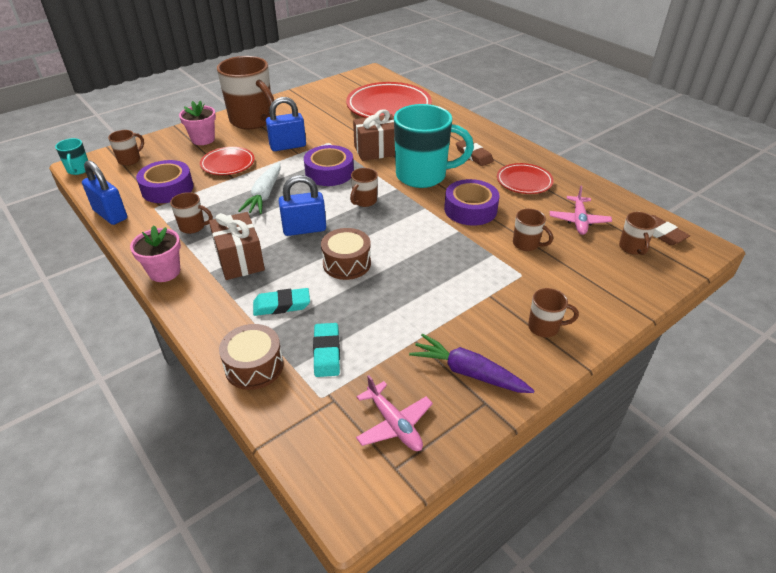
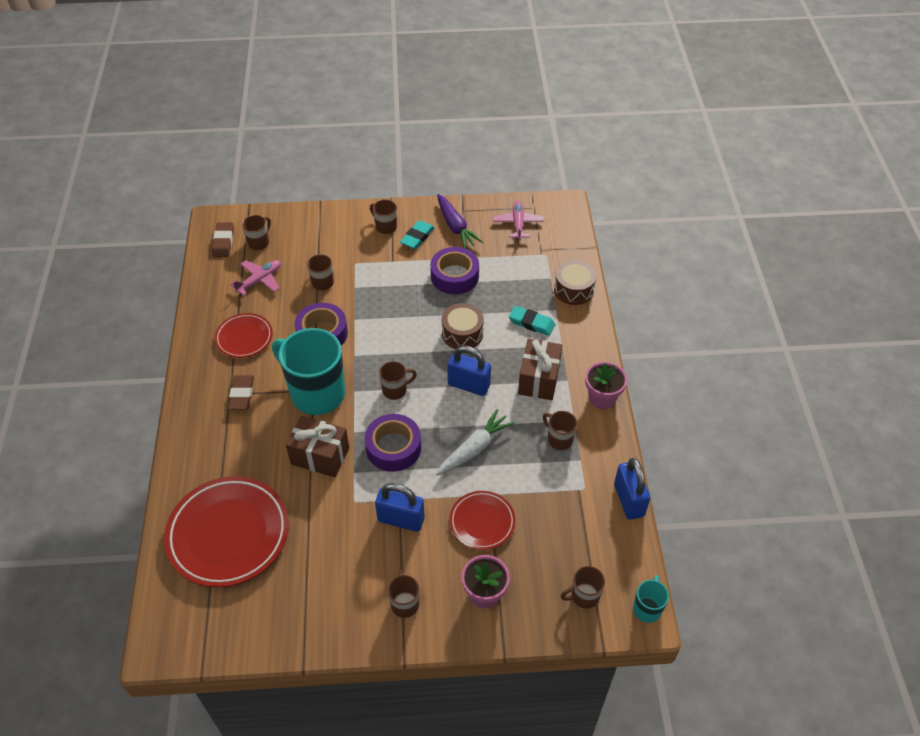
camera: 145 degrees left, 10 degrees up
purple tape [136,160,194,203] -> purple tape moved to [430,247,479,294]
brown mug [217,56,276,129] -> brown mug [387,569,420,618], size x0.45
turquoise eraser [313,323,340,377] -> turquoise eraser moved to [400,220,435,249]

